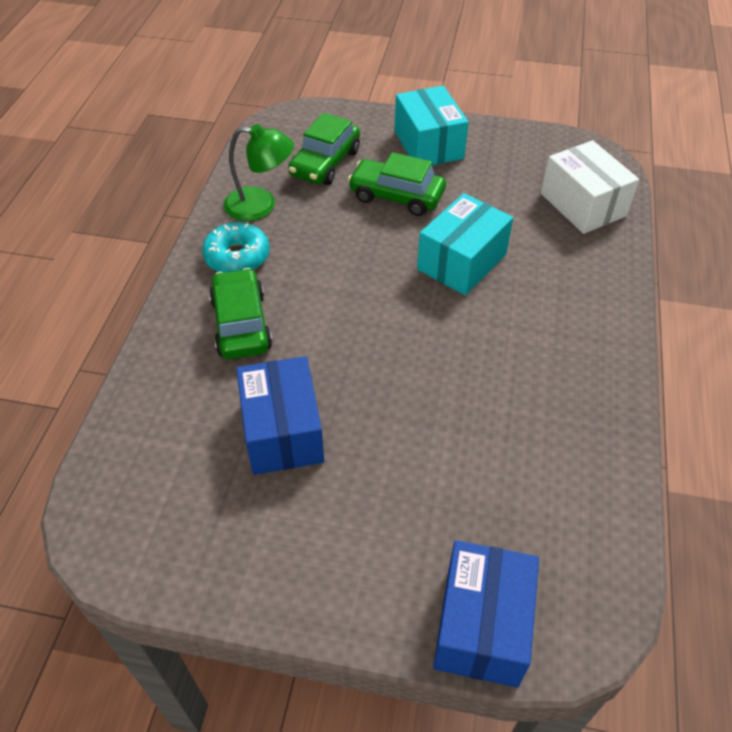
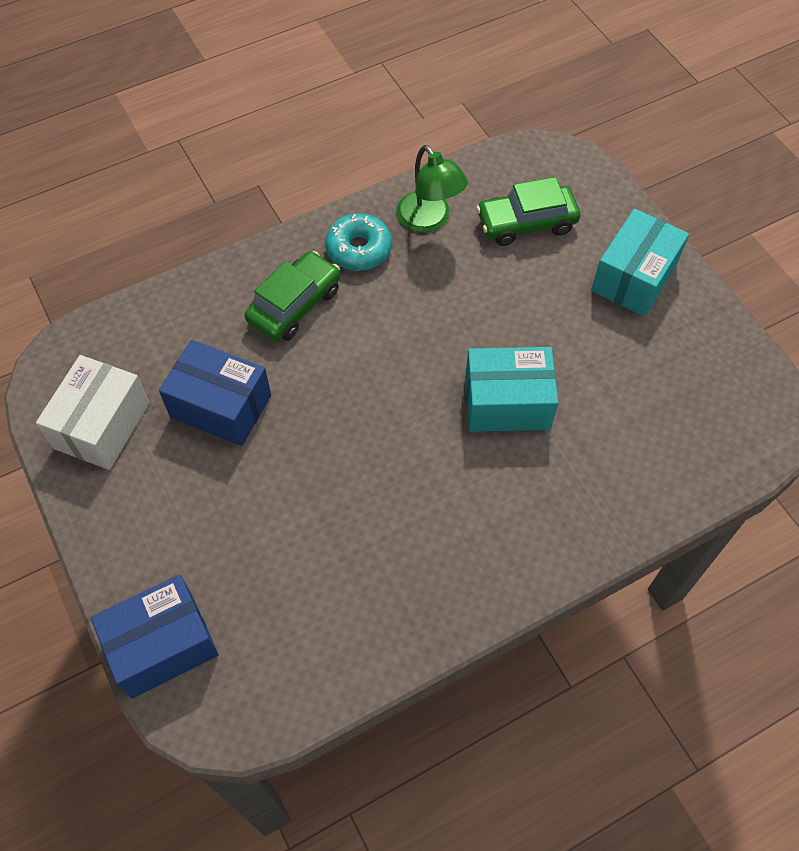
camera: 50 degrees right, 10 degrees up
blue box [236,356,324,475] -> blue box turned 75 degrees clockwise [159,340,271,446]
green car [348,152,446,216] -> none
white box [541,140,639,234] -> white box moved to [36,355,150,470]

